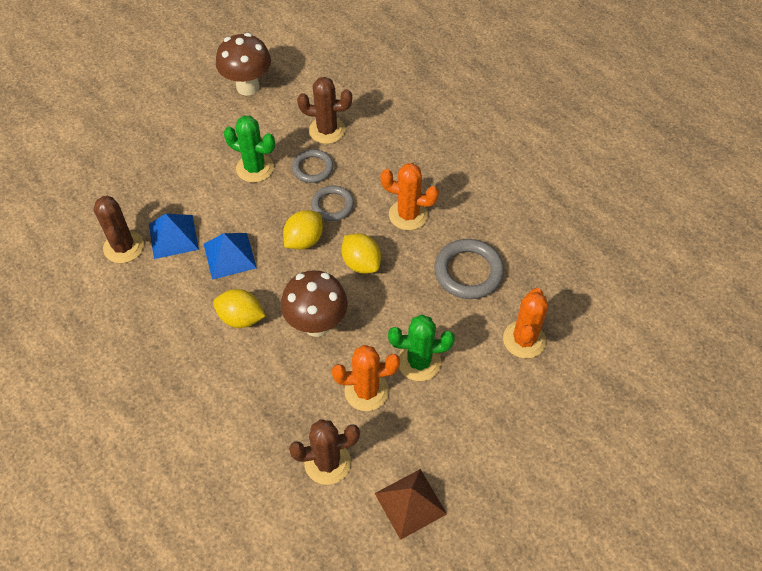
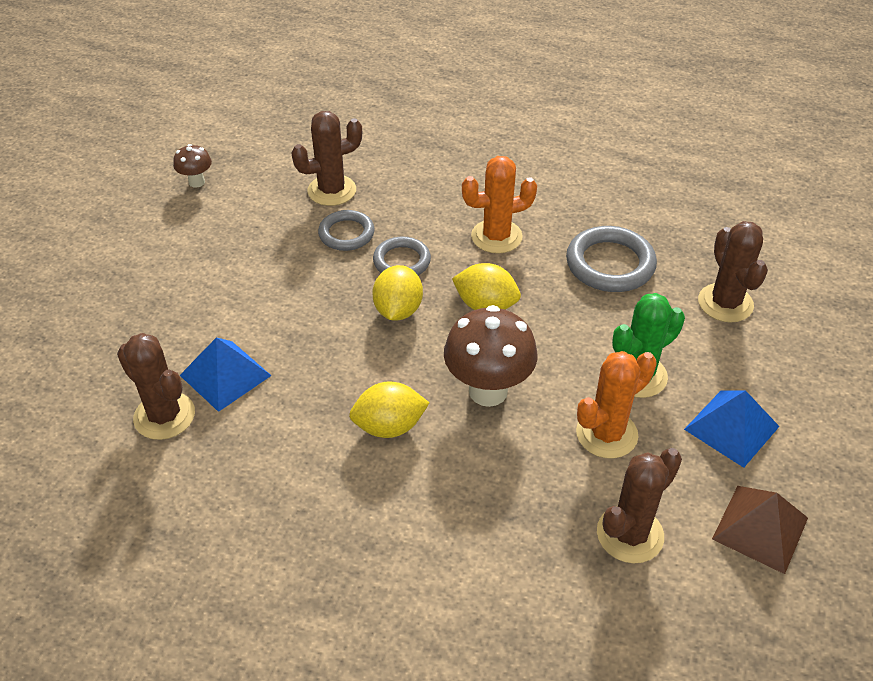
camera: 30 degrees left, 10 degrees down
blue pyramid [204,233,257,280] -> blue pyramid moved to [684,390,780,468]
brown mushroom [216,33,271,96] -> brown mushroom [173,144,212,188], size x0.51
green cactus [224,116,275,183] -> none
orange cactus [503,288,548,358] -> brown cactus [698,221,768,323]

